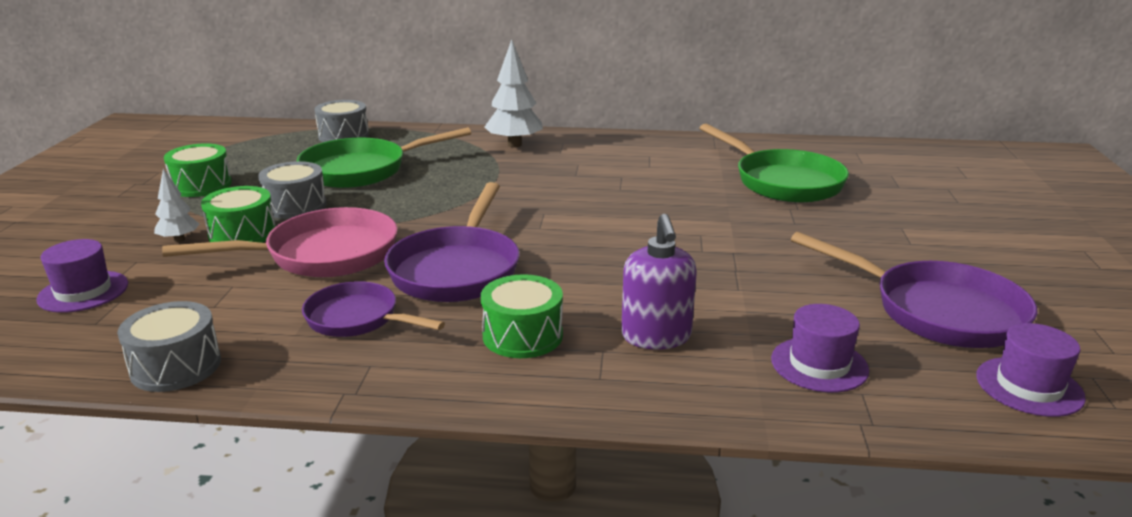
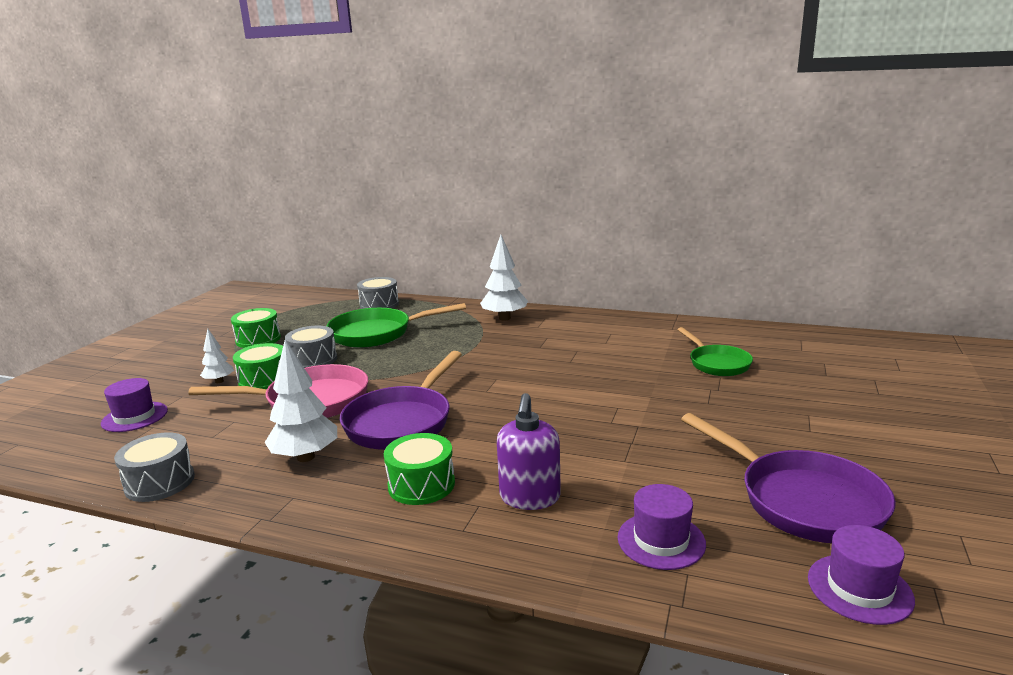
camera: 15 degrees right, 5 degrees down
purple pan [302,281,445,337] -> white tree [265,340,337,462]
green pan [699,124,849,202] -> green pan [677,327,753,376], size x0.63

